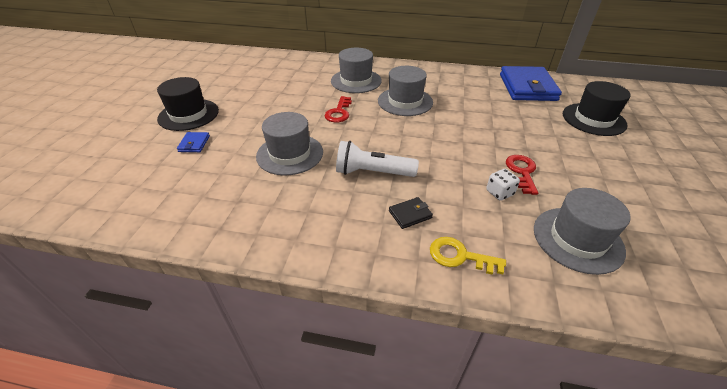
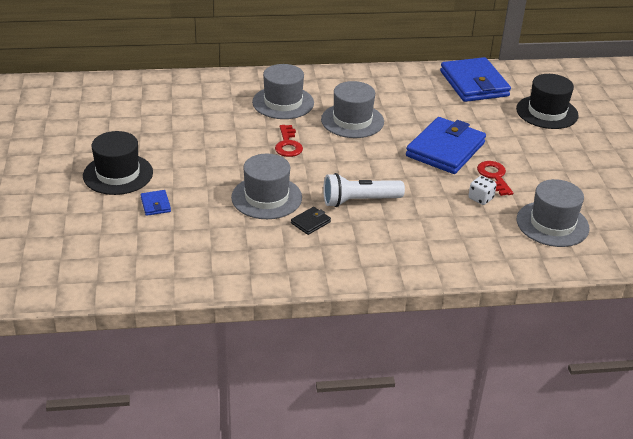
camera: 20 degrees left, 5 degrees down
black wallet [389,197,433,229] -> black wallet moved to [291,207,331,235]
yellow key [430,237,506,275] -> none
none -> blue wallet [406,117,486,174]

